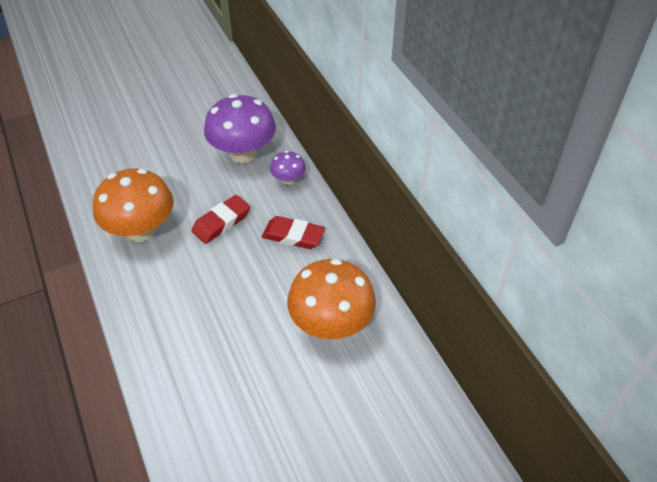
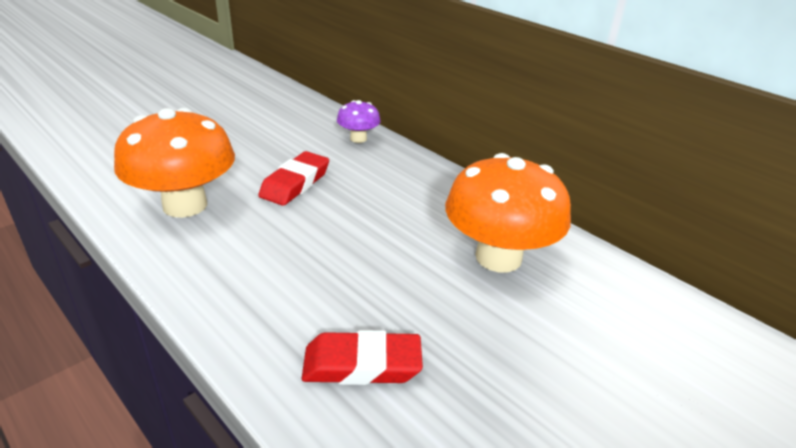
camera: 20 degrees left, 15 degrees down
purple mushroom [204,94,276,163] -> none
red eraser [262,216,325,249] -> red eraser moved to [302,330,423,385]

